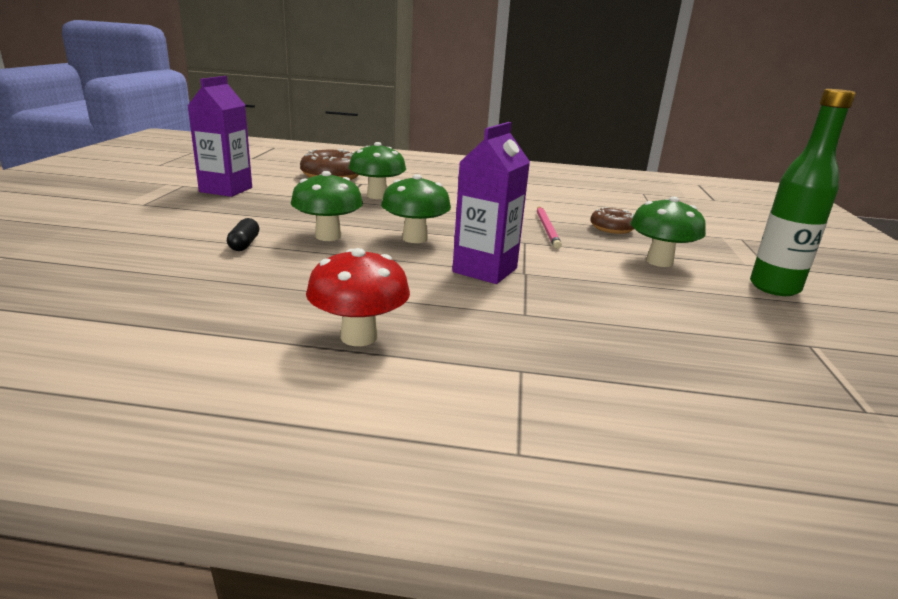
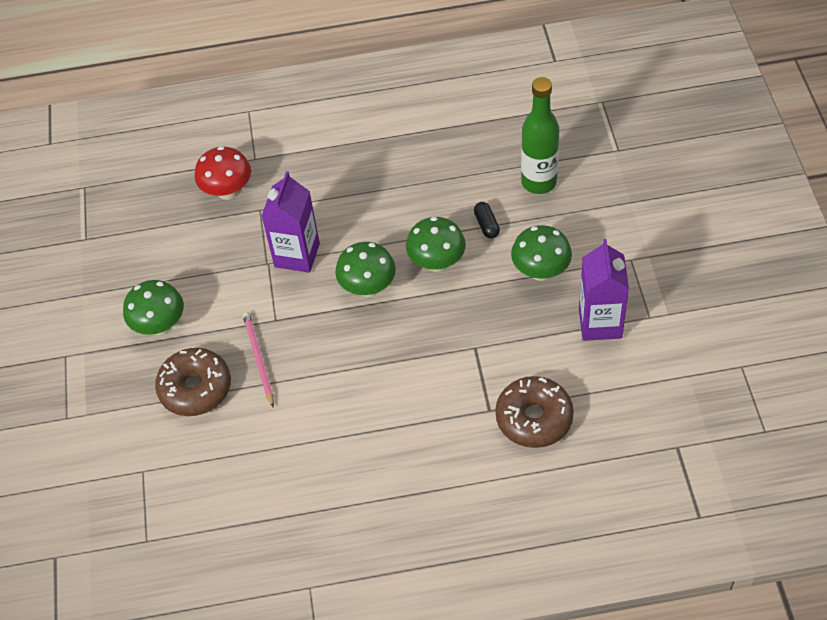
camera: 170 degrees right, 30 degrees up
red mushroom [306,248,410,346] -> red mushroom moved to [195,146,251,200]
green mushroom [349,142,406,199] -> green mushroom moved to [511,225,572,281]
brown donut [590,207,634,234] -> brown donut [155,348,231,416], size x1.63
green bottle [750,89,856,296] -> green bottle moved to [521,77,559,194]

